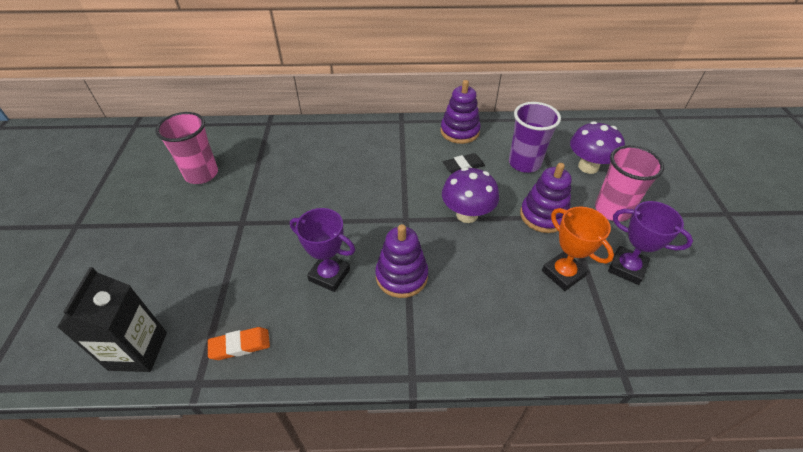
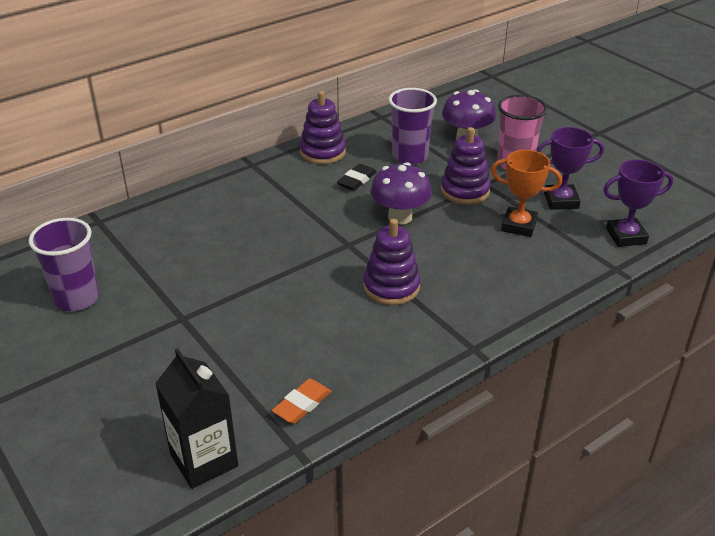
camera: 35 degrees left, 10 degrees down
pink cup [155,112,218,184] -> purple cup [29,218,99,311]
purple trophy [290,208,355,292] -> purple trophy moved to [603,159,673,247]

